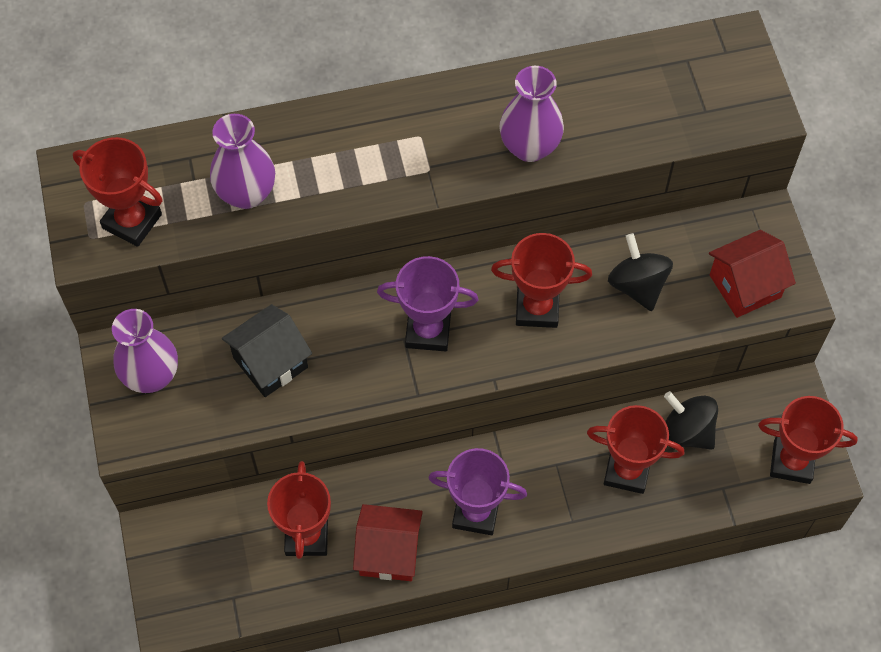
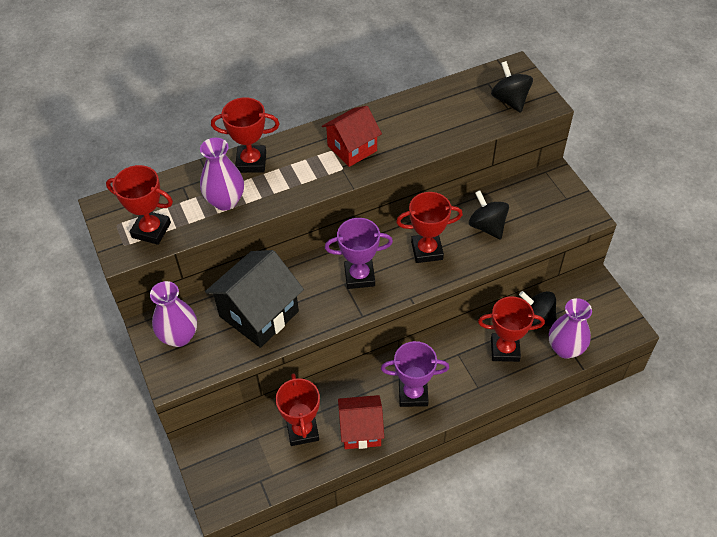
camera: 10 degrees left, 10 degrees down
black house [222,304,312,397] -> black house [205,250,304,348], size x1.53
purple vase [500,66,564,162] -> purple vase moved to [549,298,592,359]
red house [709,230,796,318] -> red house moved to [322,106,382,167]
red trophy [758,396,858,484] -> red trophy moved to [211,97,280,173]
none -> black spinning top [491,61,533,113]

